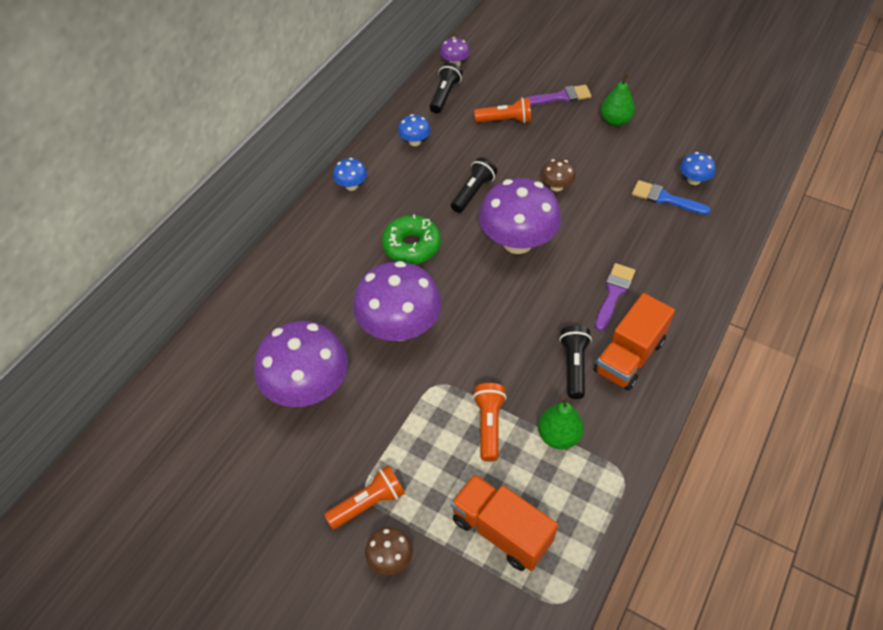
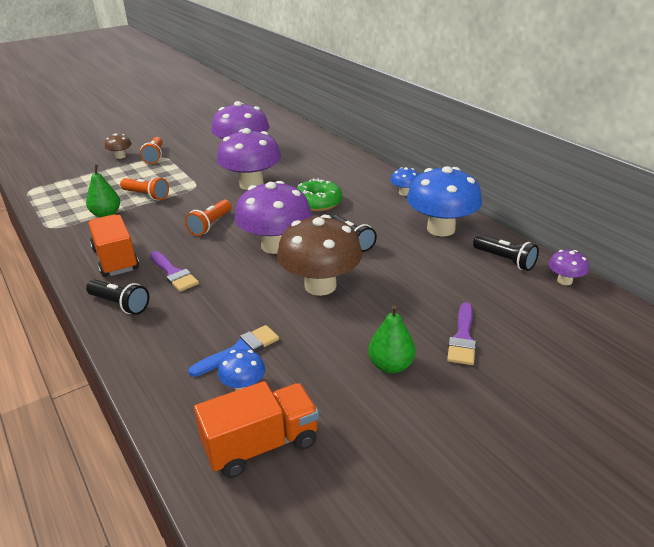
camera: 115 degrees right, 20 degrees down
blue mushroom [398,114,431,146] -> blue mushroom [407,166,482,236], size x2.19
orange truck [451,474,558,571] -> orange truck moved to [194,381,319,478]
orange flashlight [474,97,531,123] -> orange flashlight moved to [185,200,232,236]
brown mushroom [541,159,576,192] -> brown mushroom [277,215,362,296], size x2.19
black flashlight [559,325,592,399] -> black flashlight moved to [86,280,149,315]

